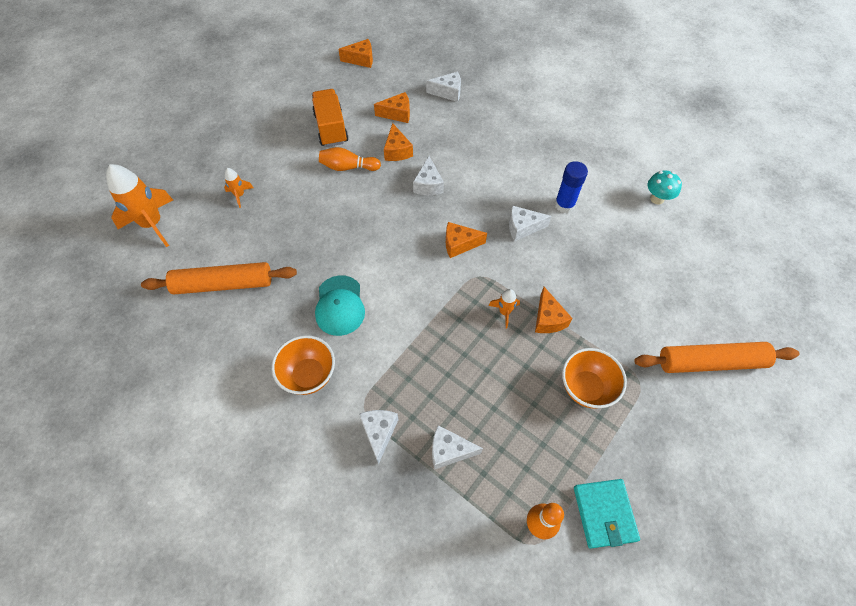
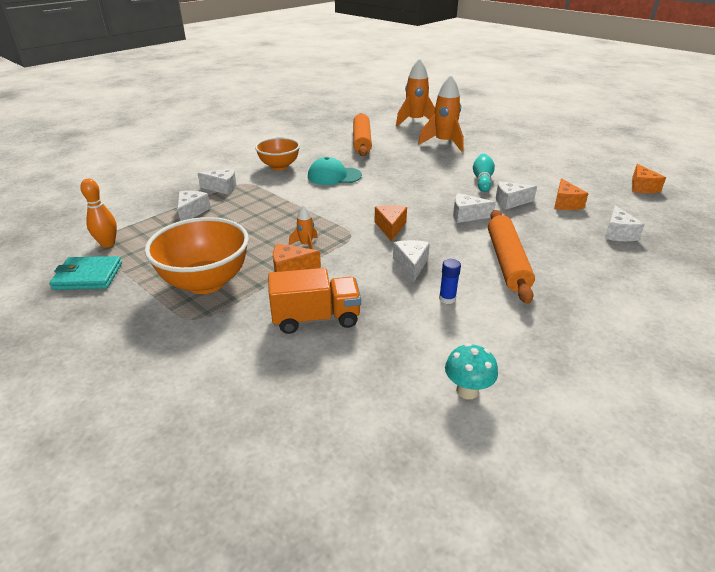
camera: 95 degrees right, 25 degrees down
orange rocket [224,168,253,208] -> orange rocket [418,75,464,152], size x2.09
orange truck [312,89,348,147] -> orange truck moved to [268,268,361,334]
orange bowling pin [319,147,381,171] -> turquoise bowling pin [473,154,495,192]
orange cheese [384,123,413,161] -> white cheese [496,181,537,210]
blue glue stick [555,161,588,213] -> blue glue stick [439,259,461,304], size x0.64
orange bowl [562,348,627,409] -> orange bowl [144,217,249,294], size x1.52
orange rolling pin [634,342,799,373] -> orange rolling pin moved to [488,210,535,304]

